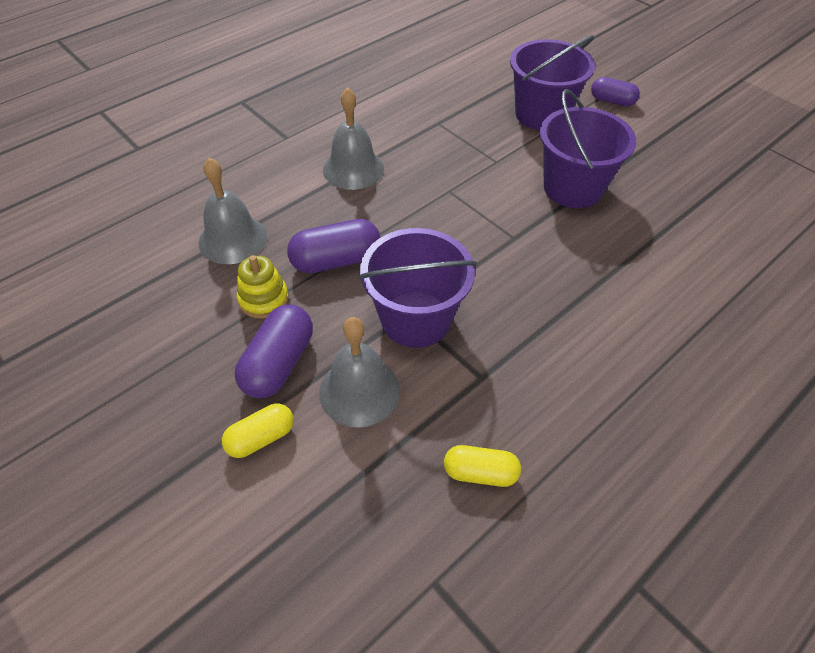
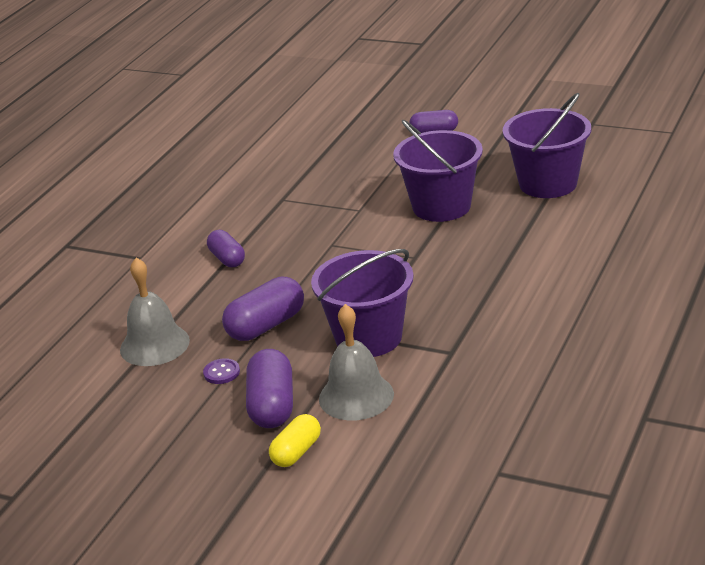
camera: 20 degrees left, 20 degrees down
yellow stacking toy [237,255,289,319] -> purple button [203,358,240,384]
grey bell [323,87,384,190] -> purple capsule [207,230,245,267]
yellow capsule [444,445,521,487] -> none
purple bucket [510,35,595,130] -> purple bucket moved to [503,93,591,198]

